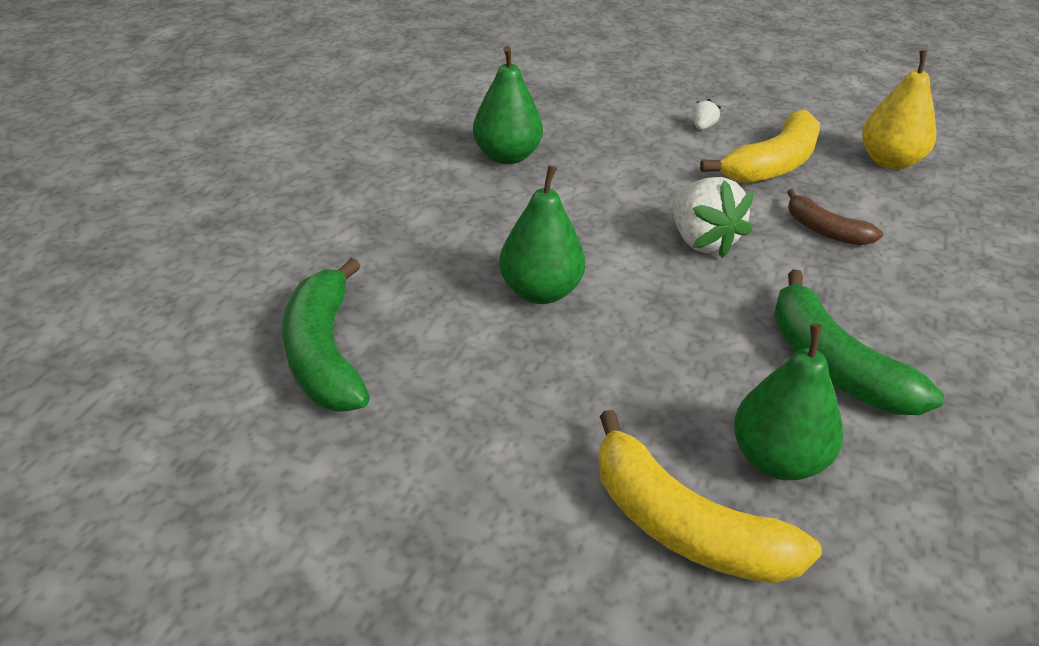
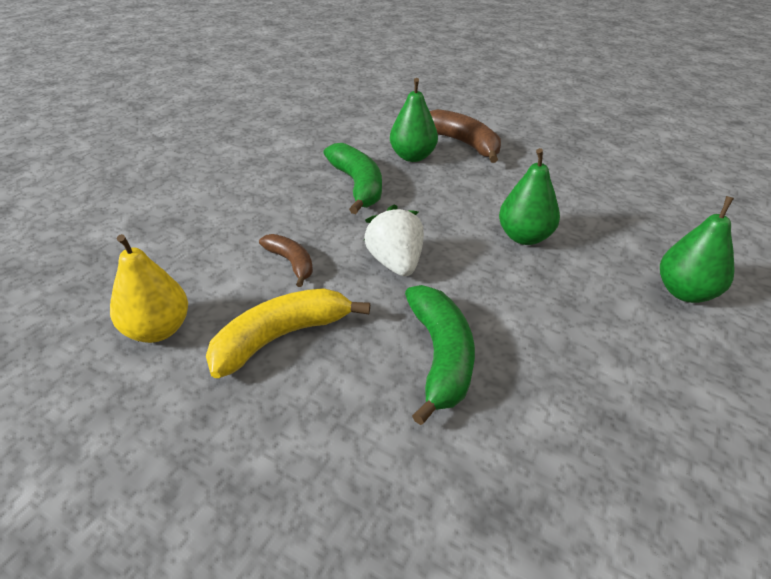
camera: 170 degrees left, 0 degrees up
green banana [282,258,370,412] -> green banana moved to [405,285,475,425]
green pear [473,46,543,164] -> green pear moved to [660,196,735,303]
yellow banana [598,410,822,583] -> brown banana [430,109,501,163]
white strawberry [692,99,721,130] -> none

